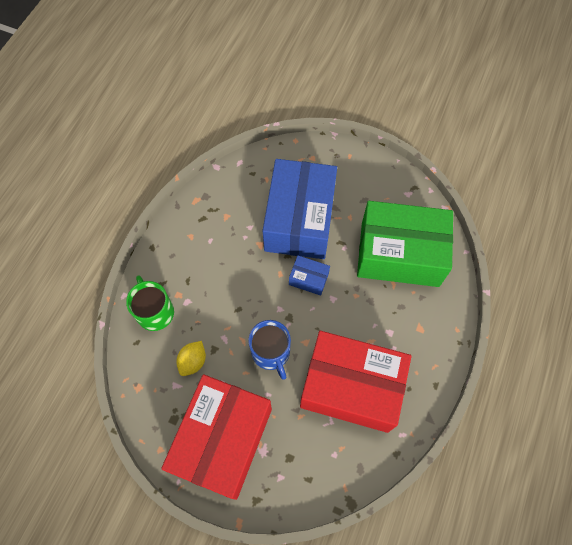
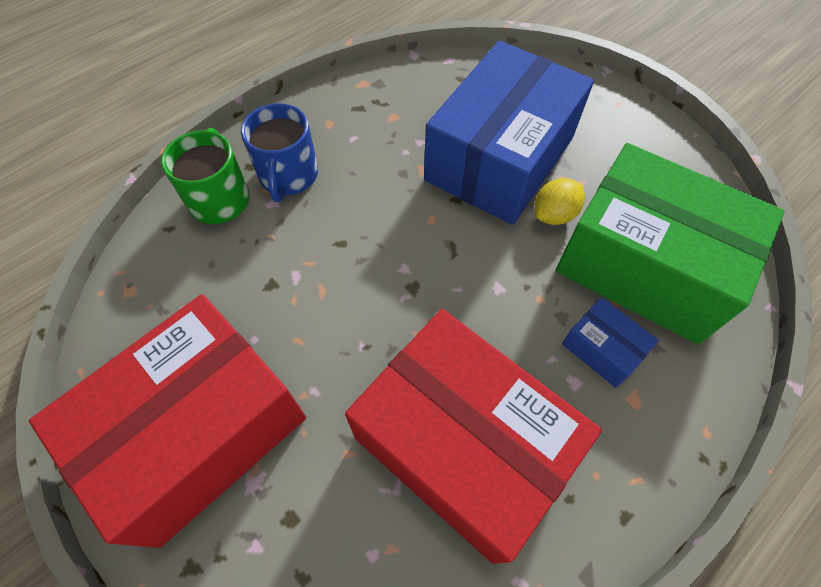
camera: 25 degrees right, 5 degrees down
yellow lemon [176,341,206,376] -> yellow lemon moved to [535,178,585,225]
blue mug [248,320,291,380] -> blue mug moved to [241,103,318,202]
blue box [289,256,330,296] -> blue box moved to [562,297,659,388]

